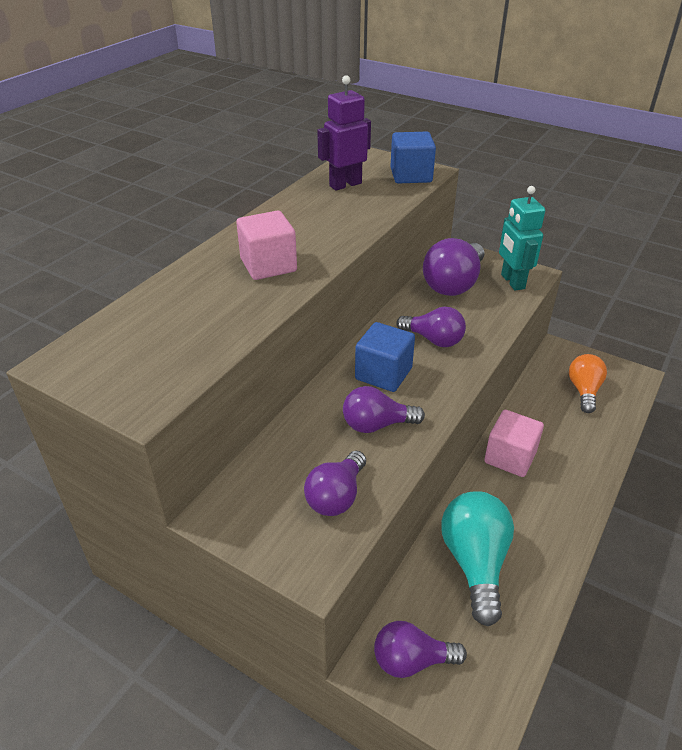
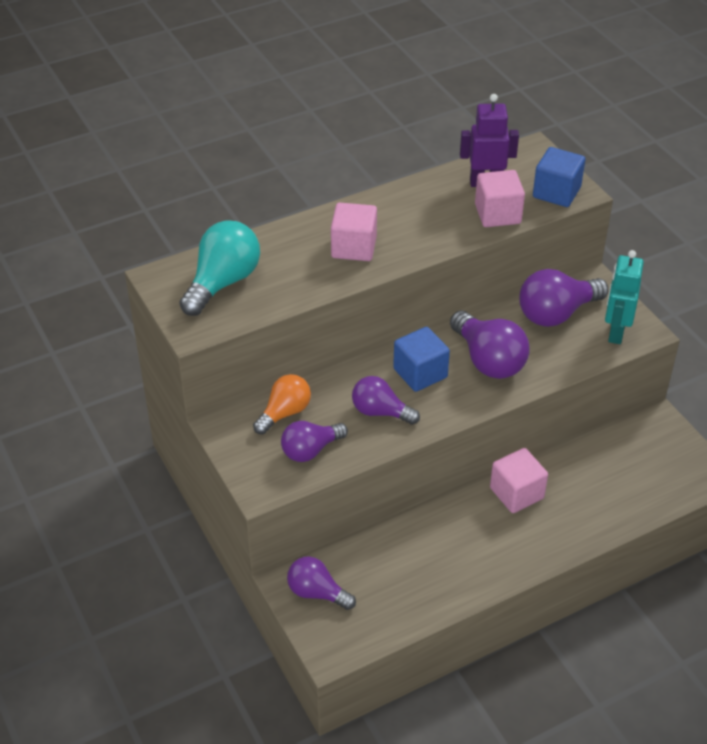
camera: 30 degrees right, 5 degrees up
purple light bulb [396,307,466,347] -> purple light bulb [450,310,530,379], size x1.53
turquoise light bulb [441,491,514,626] -> turquoise light bulb moved to [179,220,260,316]
orange light bulb [569,354,607,413] -> orange light bulb moved to [253,374,311,434]
none -> pink cube [475,170,525,227]

